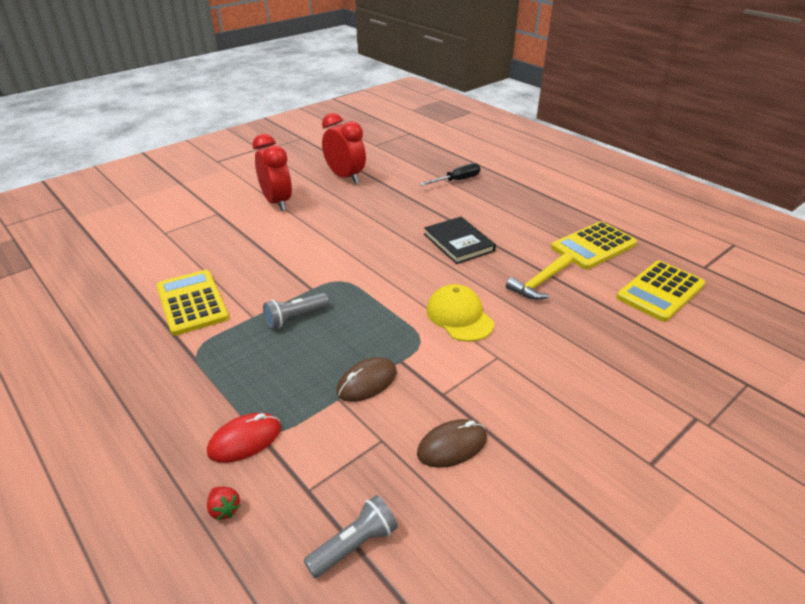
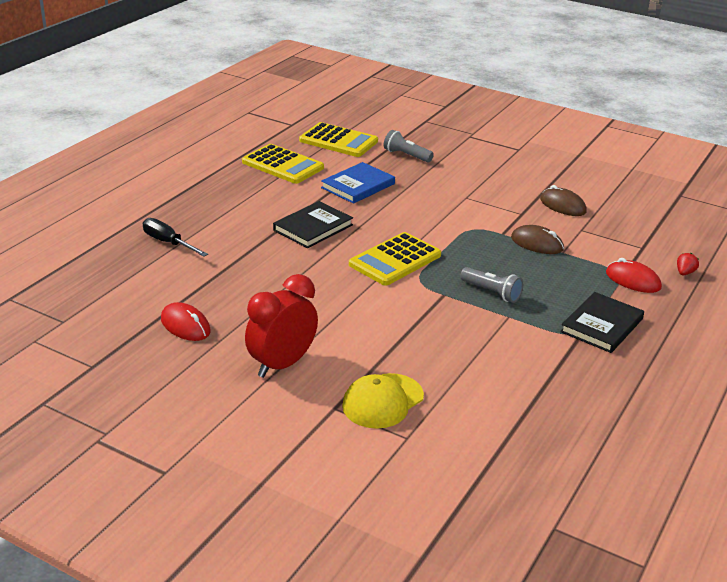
camera: 110 degrees left, 5 degrees down
yellow calculator [156,270,229,336] -> yellow calculator moved to [349,232,441,286]
grey flashlight [304,495,398,578] -> grey flashlight moved to [384,130,434,163]
red clock [322,113,366,184] -> red mouse [161,302,211,341]
yellow cap [426,284,494,342] -> yellow cap moved to [342,373,424,429]
yellow hammer [506,253,572,300] -> blue book [321,162,395,204]
none -> black book [560,292,644,353]

